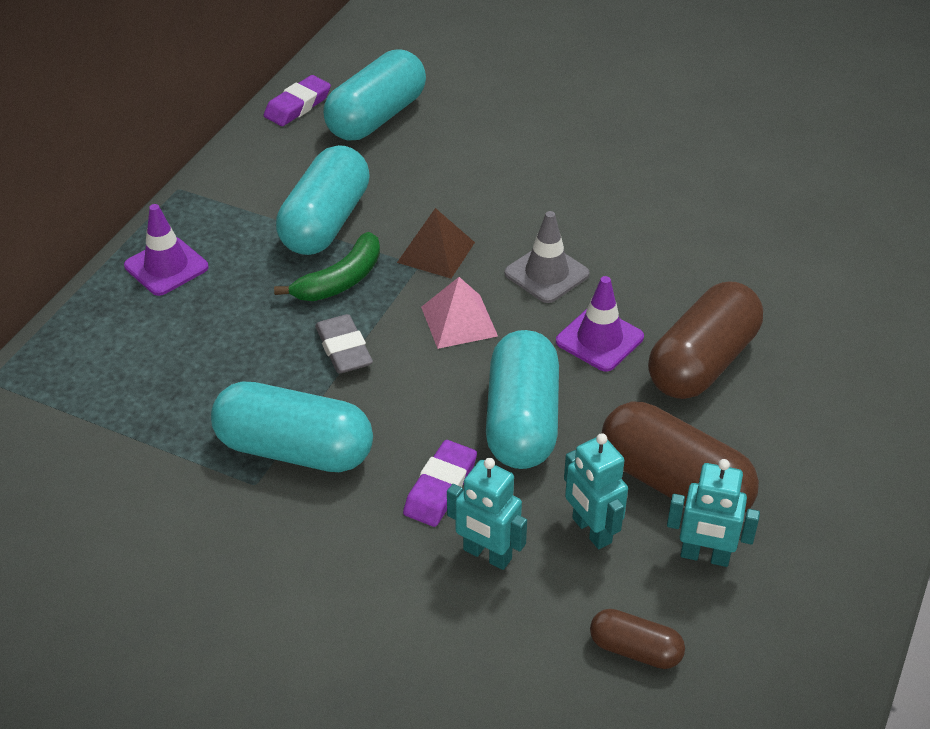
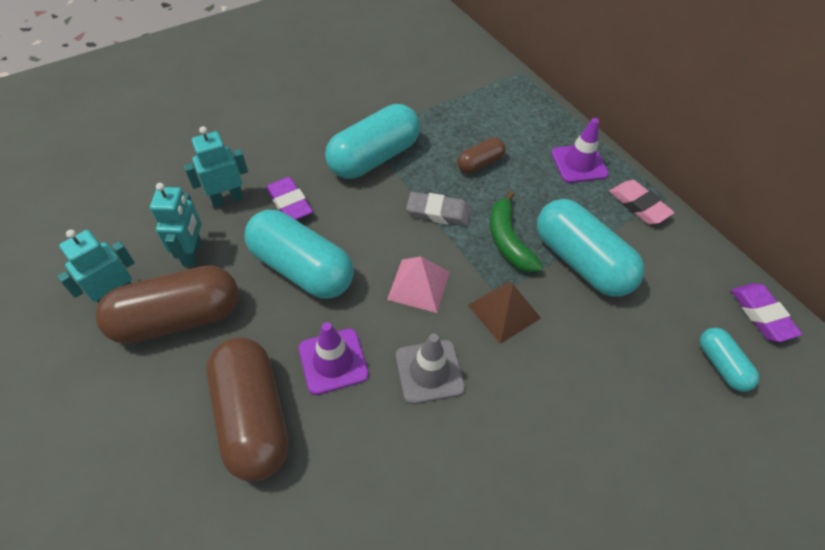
camera: 120 degrees right, 10 degrees up
turquoise capsule [323,50,426,141] -> turquoise capsule [700,328,759,392], size x0.52
turquoise robot [564,433,628,549] -> turquoise robot turned 90 degrees clockwise [150,183,202,266]
brown capsule [590,609,685,669] -> brown capsule moved to [457,138,506,174]
none -> pink eraser [609,180,675,225]

